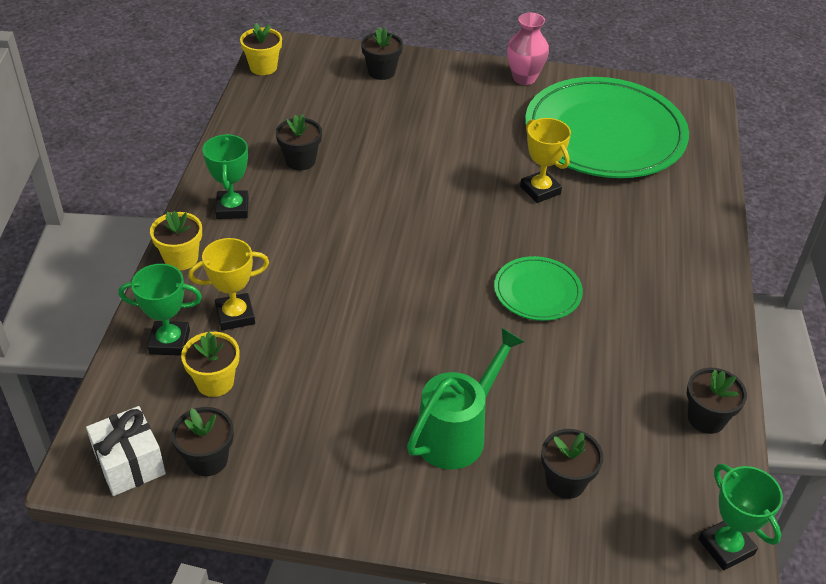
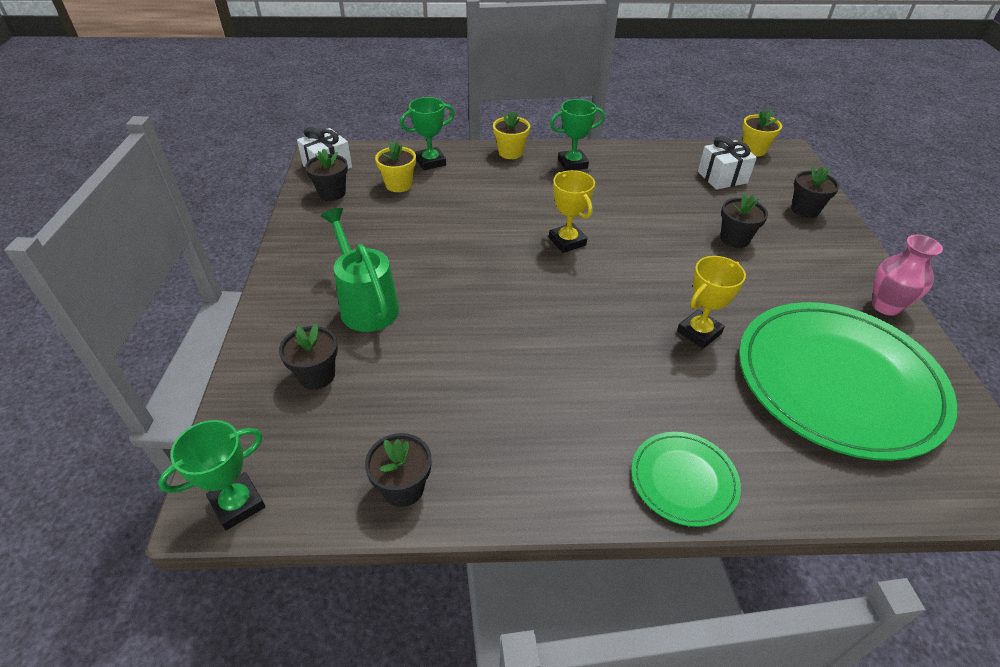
camera: 80 degrees right, 0 degrees up
green trophy [119,264,202,356] -> green trophy turned 75 degrees clockwise [400,97,455,170]
yellow trophy [188,238,269,331] -> yellow trophy moved to [549,170,595,253]
black flower pot [276,114,322,170] -> black flower pot moved to [720,193,768,248]
green watering can [407,327,525,470] -> green watering can turned 150 degrees counterclockwise [321,208,399,332]
green plate [494,256,583,321] -> green plate moved to [631,432,741,527]
none -> white gift [698,136,757,190]

